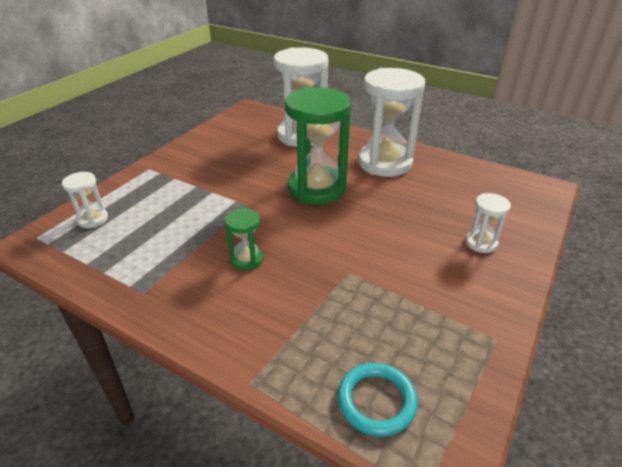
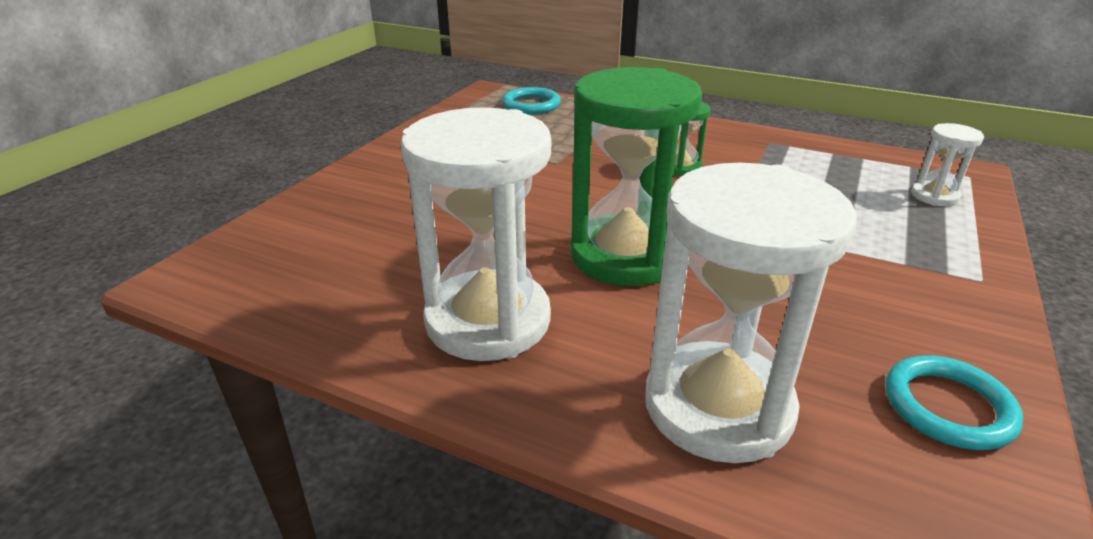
camera: 175 degrees right, 5 degrees down
white hourglass [465,193,511,253] -> none
none -> turquoise ring [886,355,1024,450]

